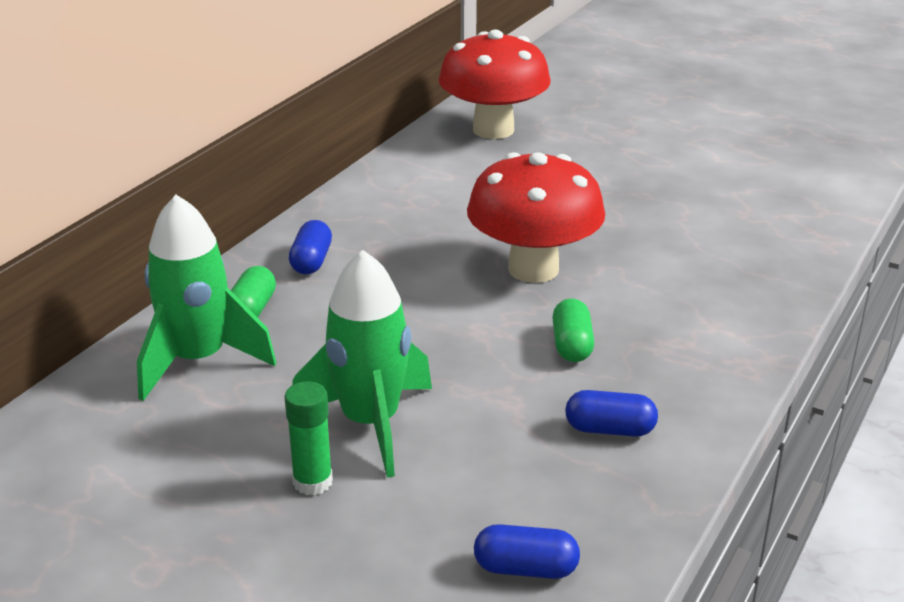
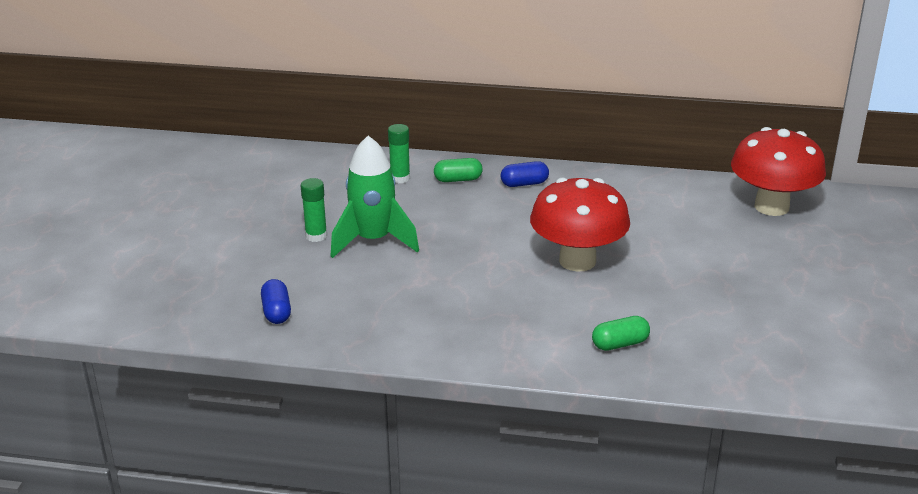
camera: 70 degrees right, 0 degrees up
green rocket [137,195,276,401] -> green glue stick [388,124,410,183]
green capsule [552,298,594,362] -> green capsule moved to [592,316,650,351]
blue capsule [565,390,658,437] -> none

